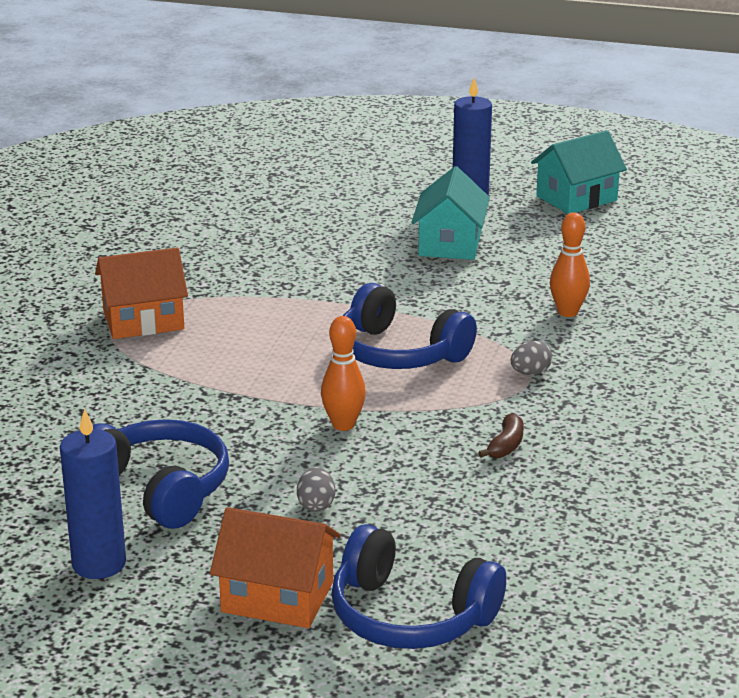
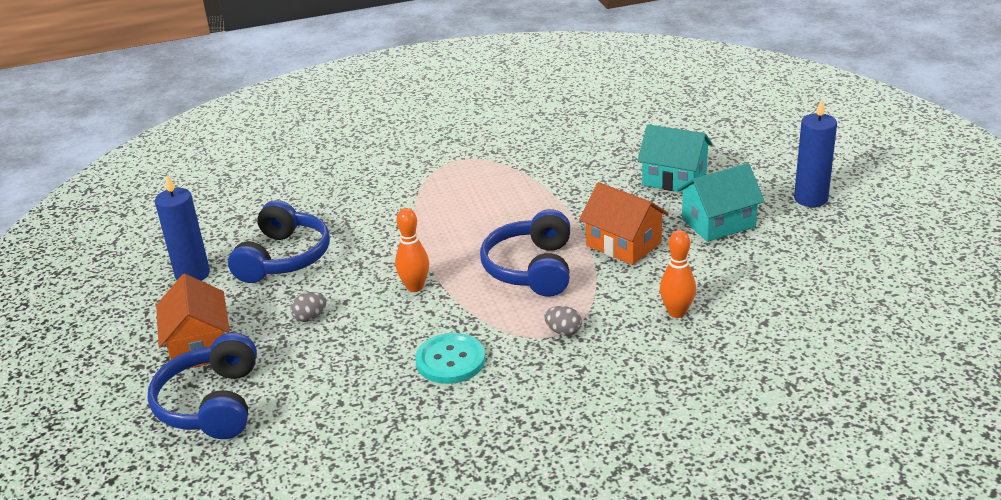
camera: 60 degrees right, 5 degrees up
orange house [95,247,188,339] -> orange house moved to [579,182,669,265]
brown banana [478,413,524,458] -> turquoise button [415,333,486,384]
turquoise house [531,130,627,214] -> turquoise house moved to [637,124,713,193]

